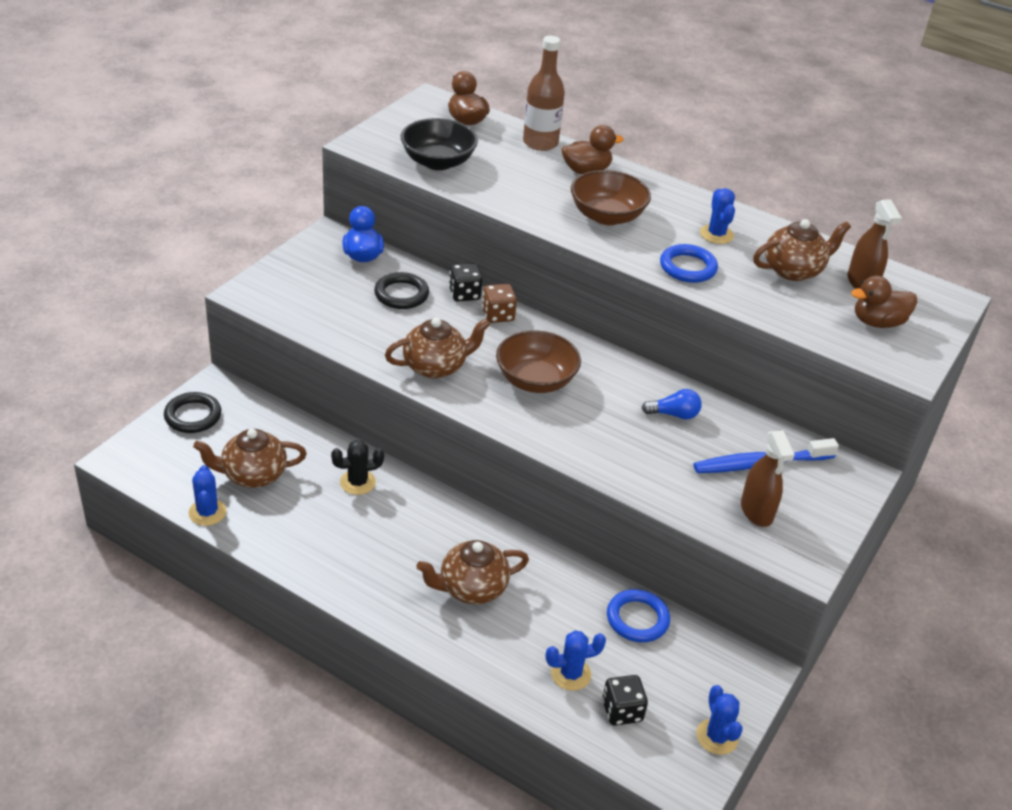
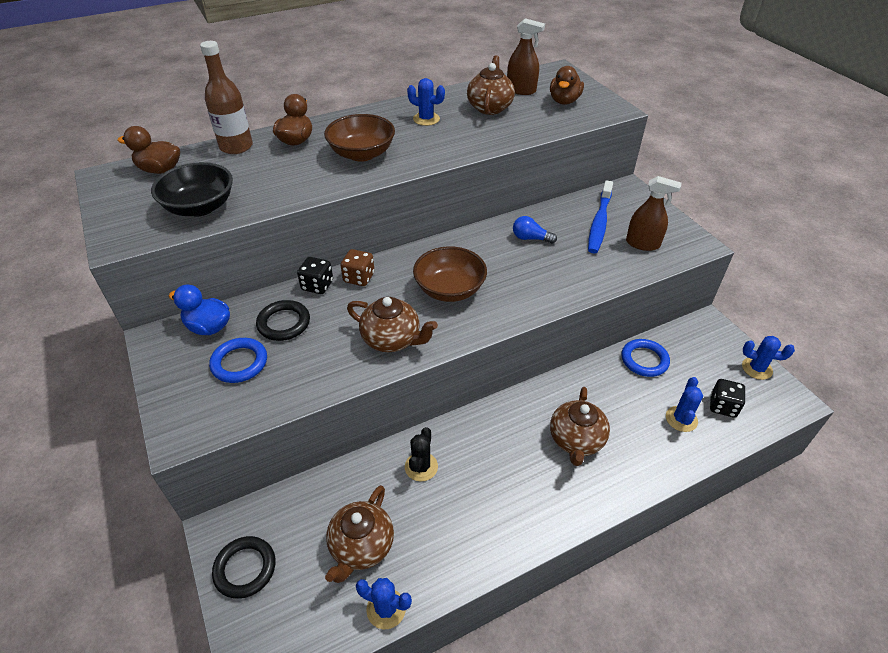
camera: 55 degrees left, 5 degrees up
brown teapot [385,318,490,379] -> brown teapot turned 105 degrees clockwise [347,297,438,352]
blue light bulb [642,389,702,420] -> blue light bulb turned 105 degrees counterclockwise [513,216,557,244]
blue ring [660,244,718,283] -> blue ring moved to [209,338,267,383]

